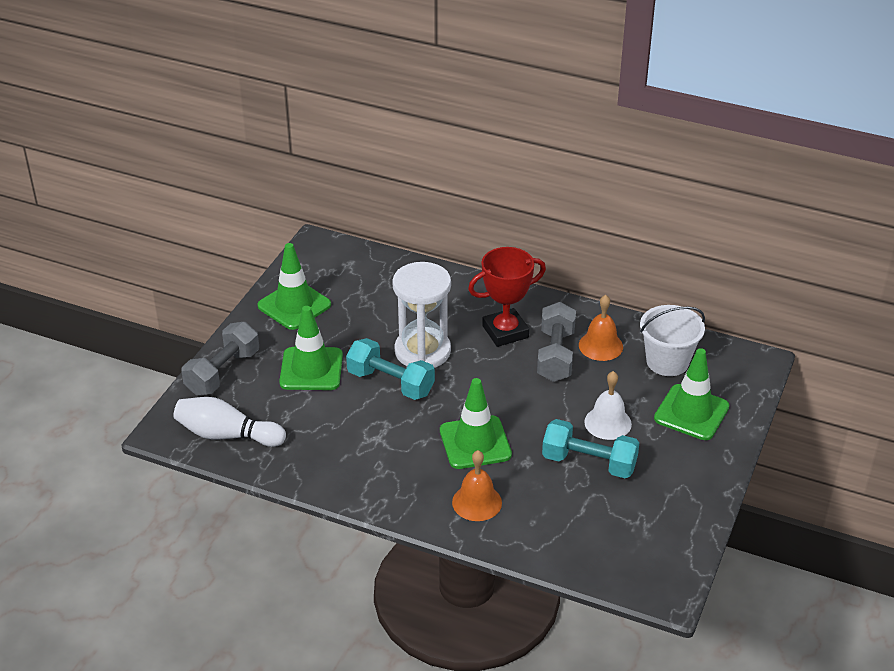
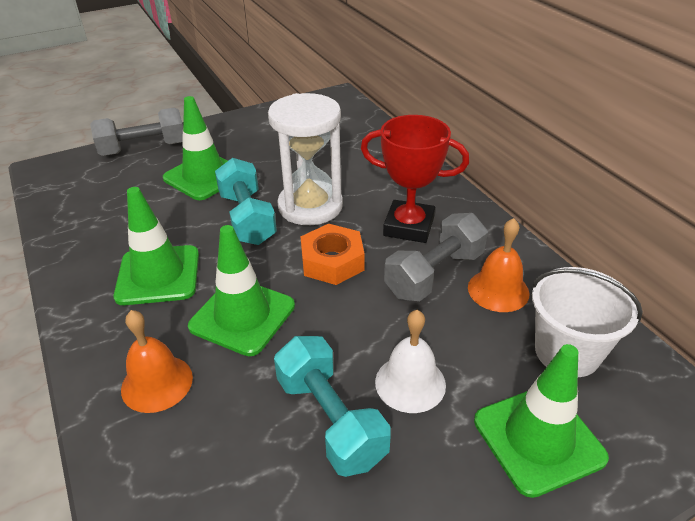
camera: 40 degrees right, 0 degrees up
white bowling pin [173,397,286,447] -> none
green traffic cone [258,243,331,330] -> green traffic cone moved to [114,187,199,305]
none -> orange nut [300,224,365,285]

